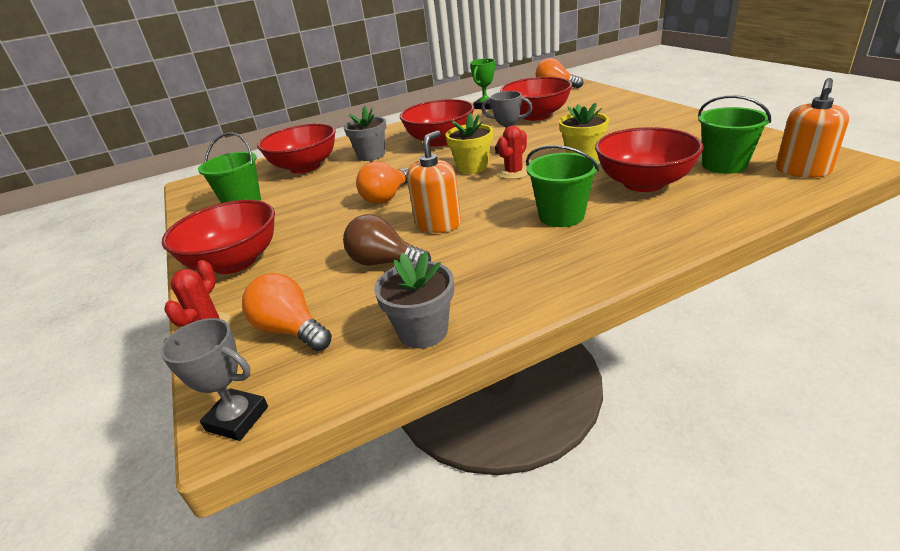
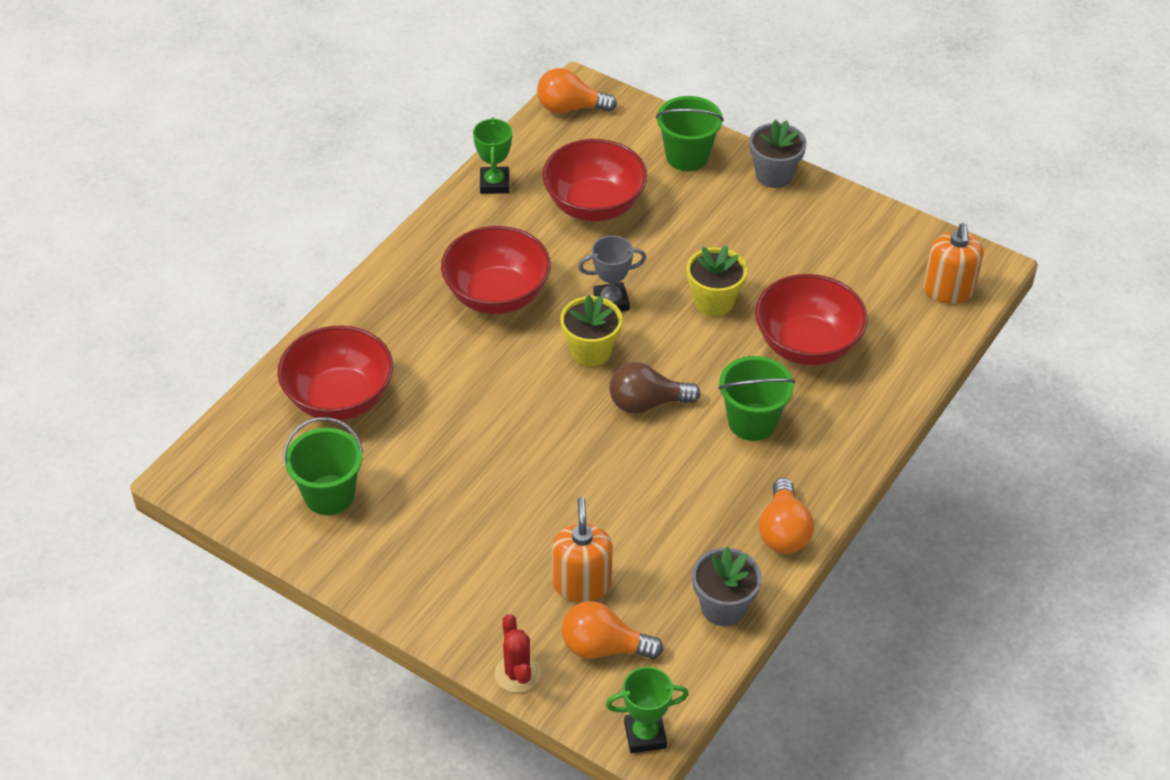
camera: 35 degrees left, 15 degrees up
grey trophy [161,318,268,441] -> green trophy [606,667,689,753]
red bowl [162,200,275,274] -> none
brown light bulb [343,214,431,266] -> brown light bulb moved to [609,362,700,414]
grey flower pot [344,106,386,161] -> grey flower pot moved to [749,120,806,188]
orange light bulb [356,162,409,204] -> orange light bulb moved to [759,478,814,554]
orange soap dispenser [407,130,461,233] -> orange soap dispenser moved to [552,497,613,602]
red cactus [497,126,528,179] -> none
green bucket [698,95,771,174] -> green bucket moved to [656,96,724,171]

